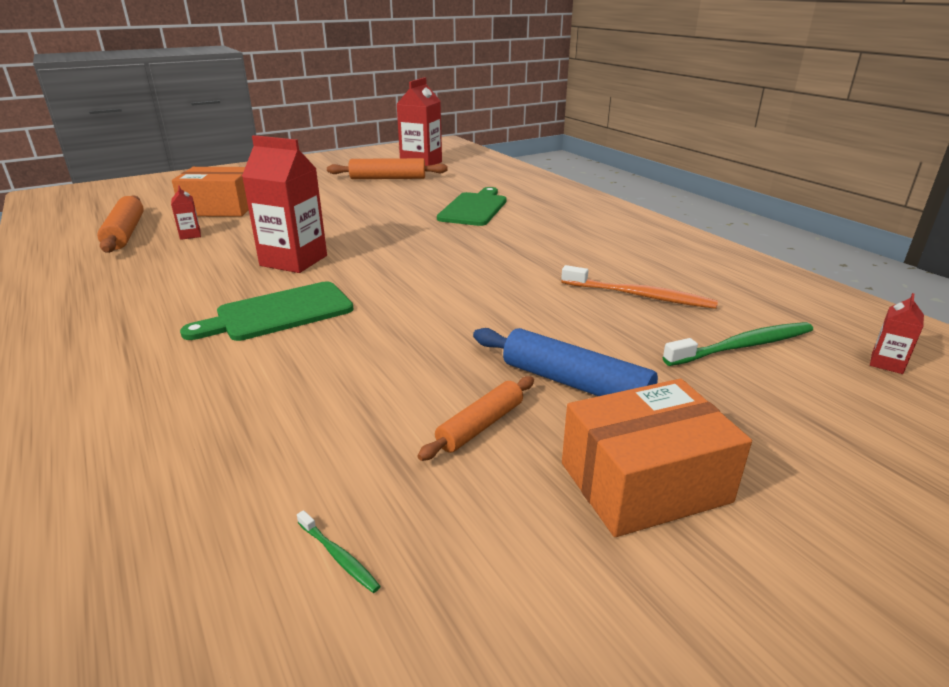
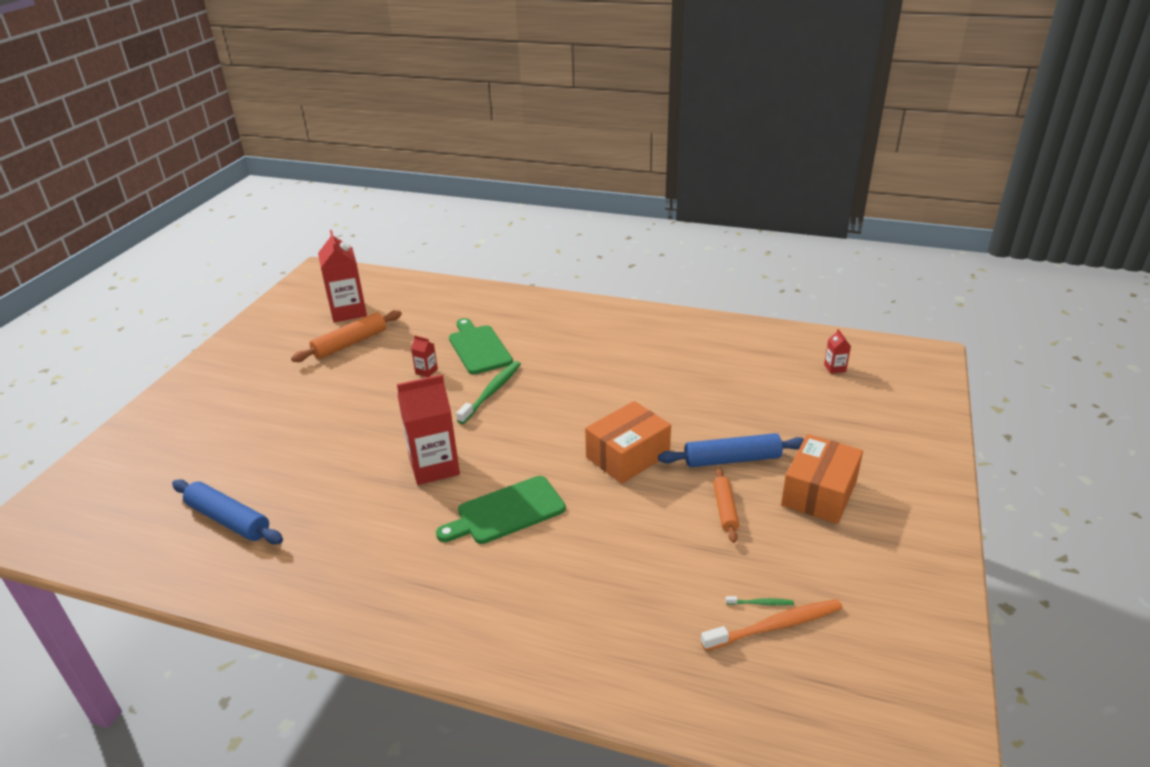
camera: 40 degrees left, 5 degrees up
orange rolling pin [97,195,144,253] -> blue rolling pin [172,479,283,544]
red carton [171,185,201,240] -> red carton moved to [411,335,438,377]
orange box [172,167,249,217] -> orange box moved to [585,401,671,484]
green cutting board [180,281,353,341] -> green cutting board turned 45 degrees clockwise [436,476,566,544]
orange toothbrush [561,265,718,309] -> orange toothbrush moved to [701,599,843,651]
green toothbrush [662,322,813,366] -> green toothbrush moved to [456,361,521,424]

